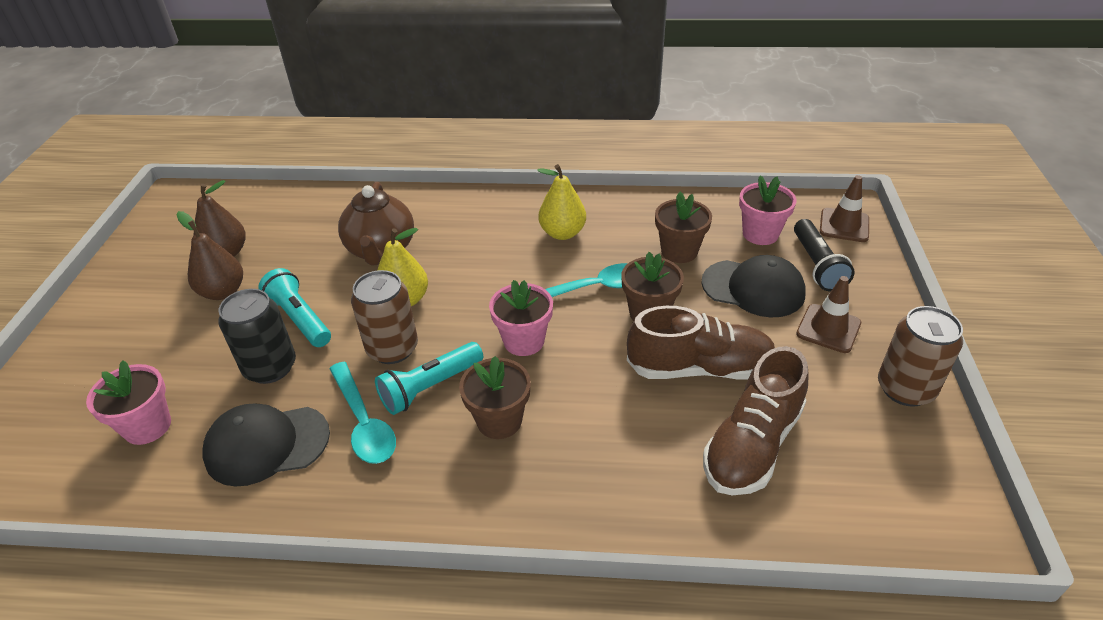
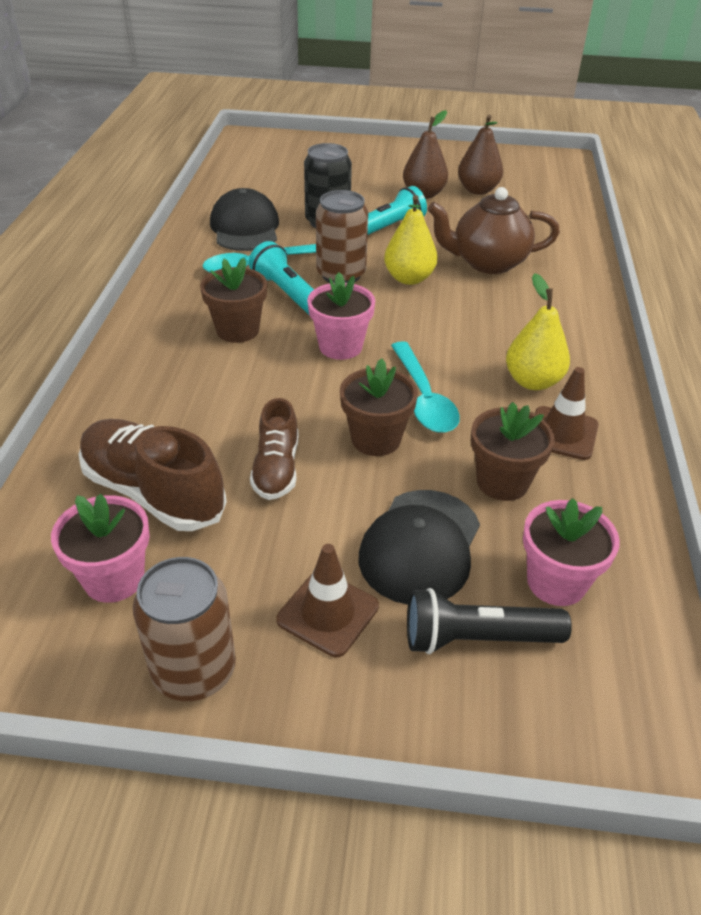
camera: 90 degrees right, 0 degrees up
pink flower pot [86,360,171,445] -> pink flower pot moved to [51,494,150,603]
brown shoe [627,306,775,380] -> brown shoe [250,398,298,500], size x0.62
brown traffic cone [820,175,869,242] -> brown traffic cone moved to [535,367,599,460]

